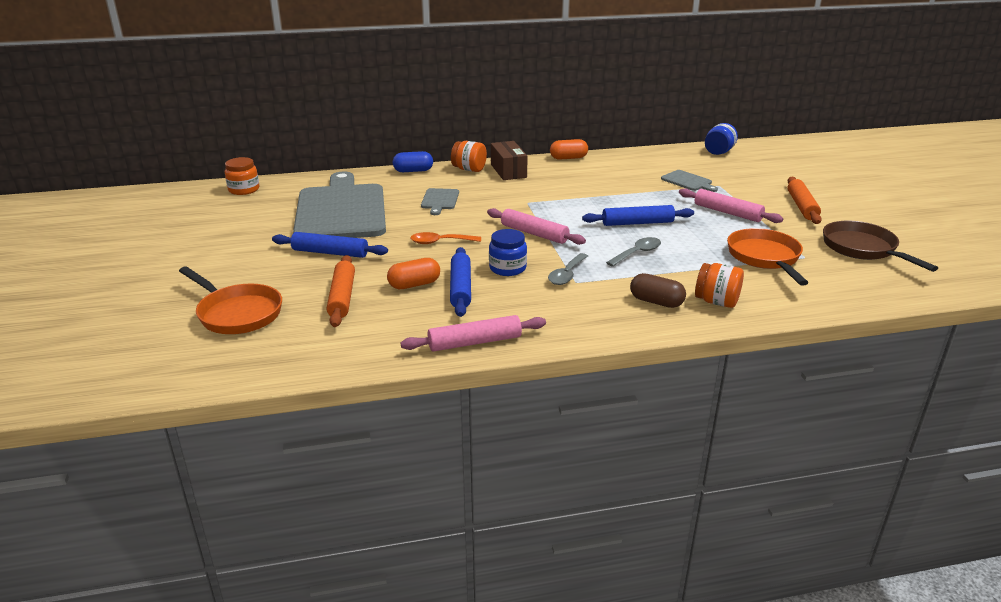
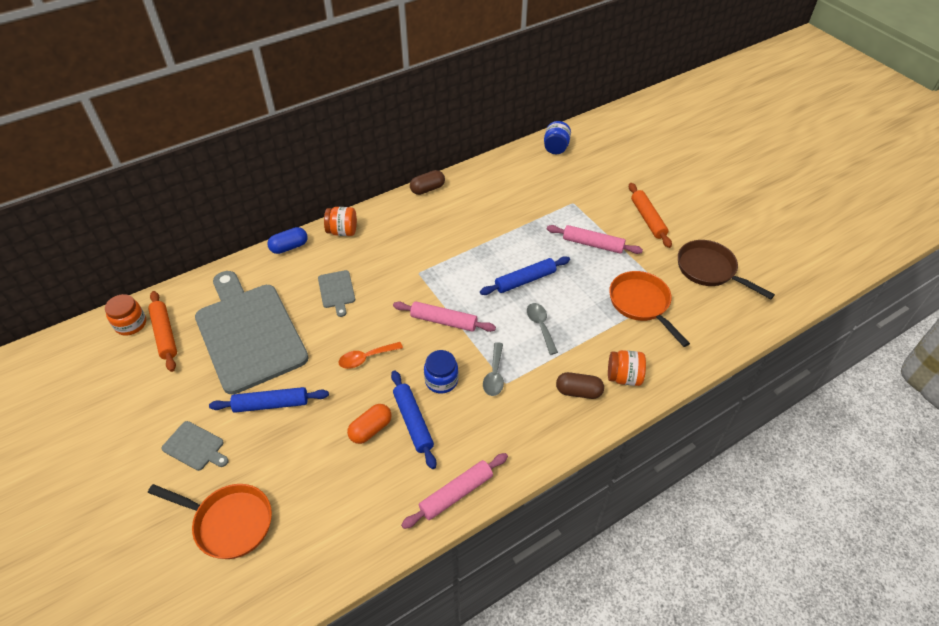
camera: 20 degrees left, 20 degrees up
orange rolling pin [327,255,355,327] -> orange rolling pin moved to [148,291,177,372]
brown box [491,141,528,180] -> none
orange capsule [550,139,588,160] -> brown capsule [410,170,445,195]
grey spoon [606,237,661,267] -> grey spoon turned 45 degrees counterclockwise [527,303,558,355]
grey cutting board [661,170,718,192] -> grey cutting board moved to [161,421,229,471]

